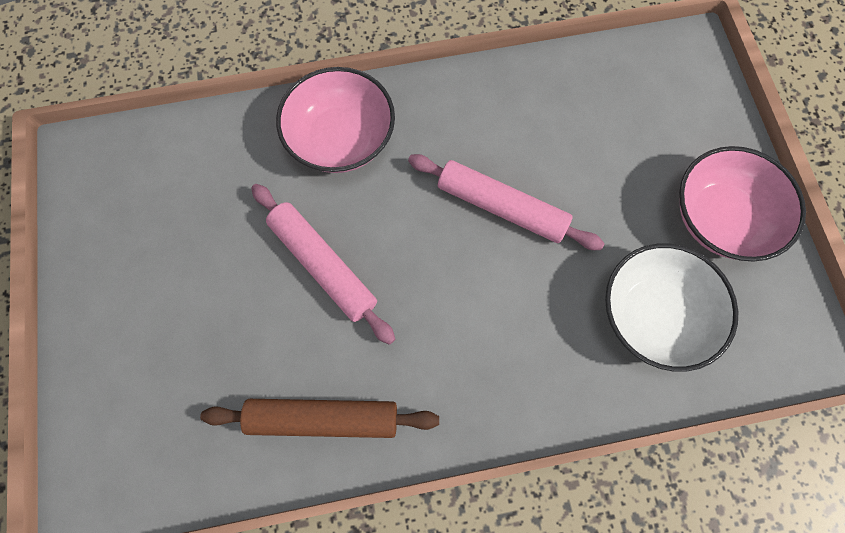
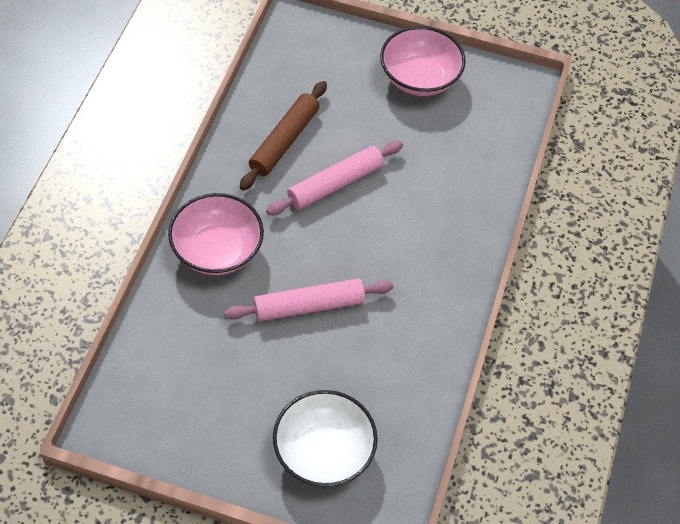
camera: 65 degrees left, 15 degrees down
brown rolling pin [200,399,439,438] -> brown rolling pin moved to [240,81,327,191]
white bowl [605,243,739,372] -> white bowl moved to [273,390,378,487]

